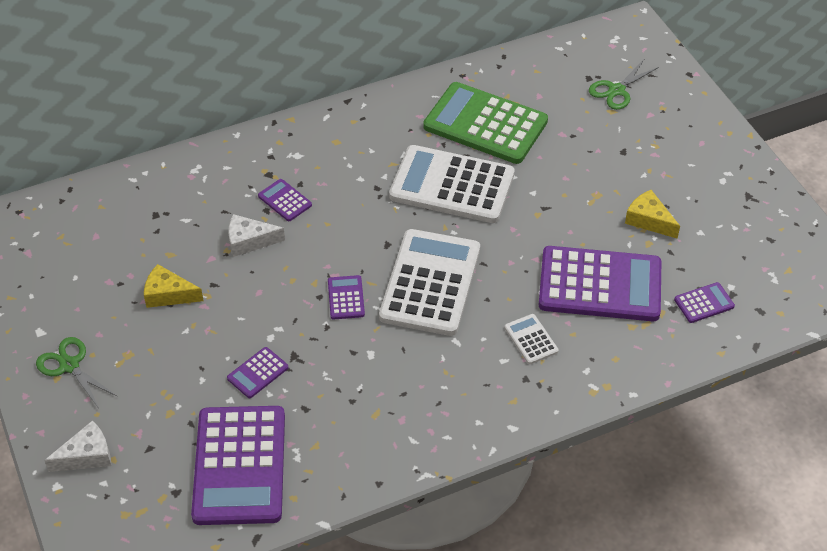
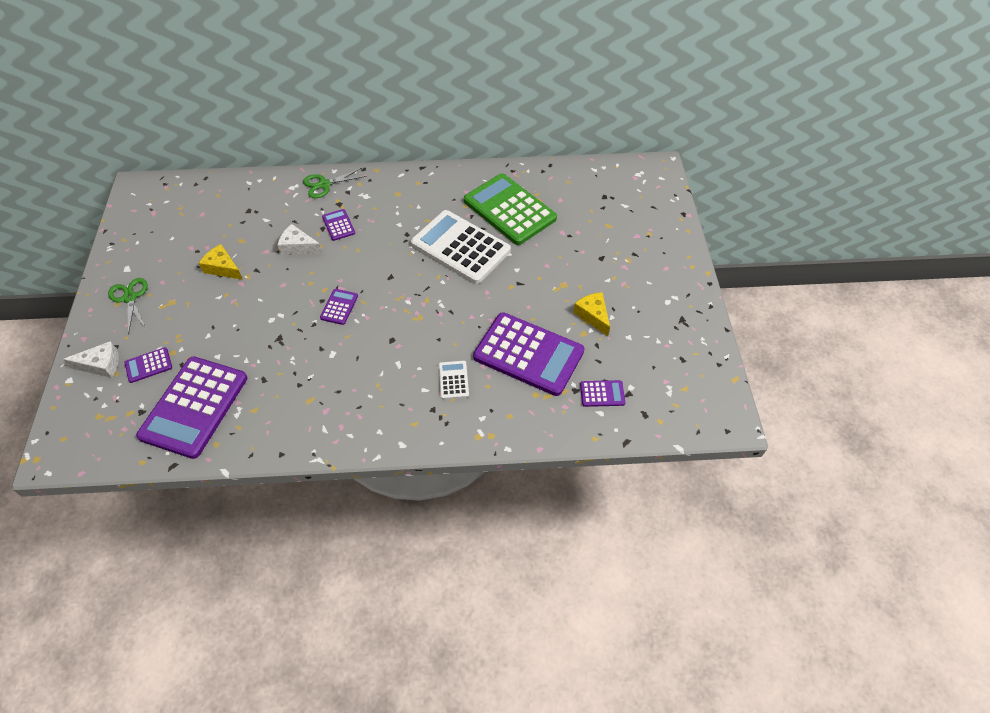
camera: 20 degrees right, 5 degrees up
purple calculator [227,347,288,398] -> purple calculator moved to [124,347,172,383]
white calculator [379,229,480,336] -> none
green scissors [589,60,659,110] -> green scissors moved to [303,168,367,198]

